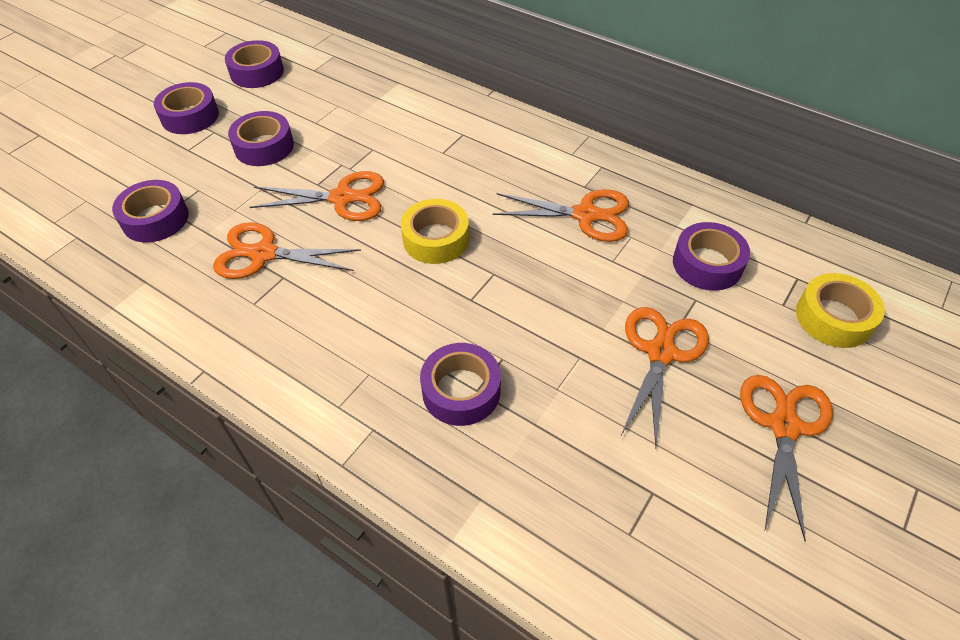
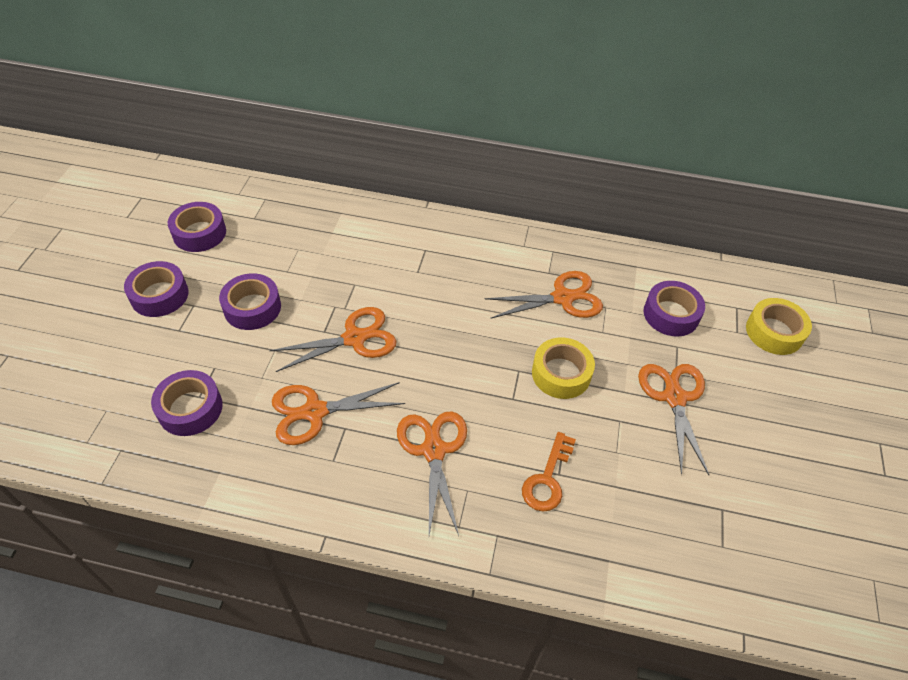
camera: 25 degrees left, 0 degrees up
yellow tape [401,199,469,264] -> yellow tape moved to [532,337,595,399]
purple tape [420,343,501,426] -> orange key [522,432,576,512]
orange scissors [740,375,833,541] -> orange scissors moved to [397,411,467,536]

